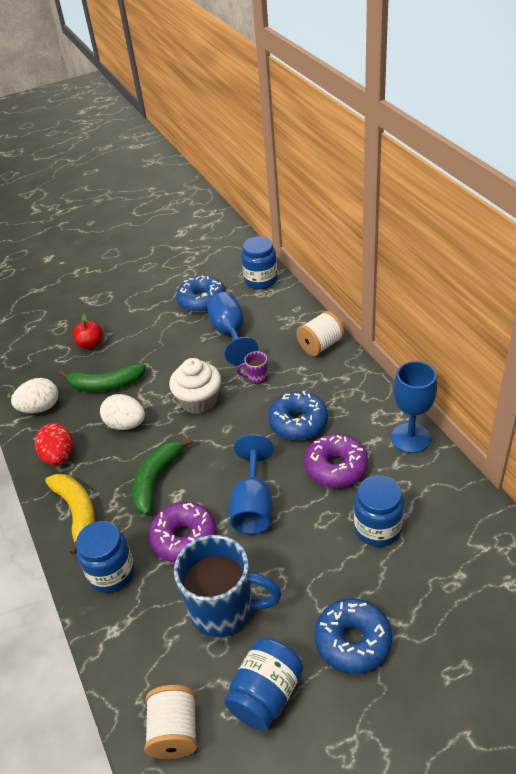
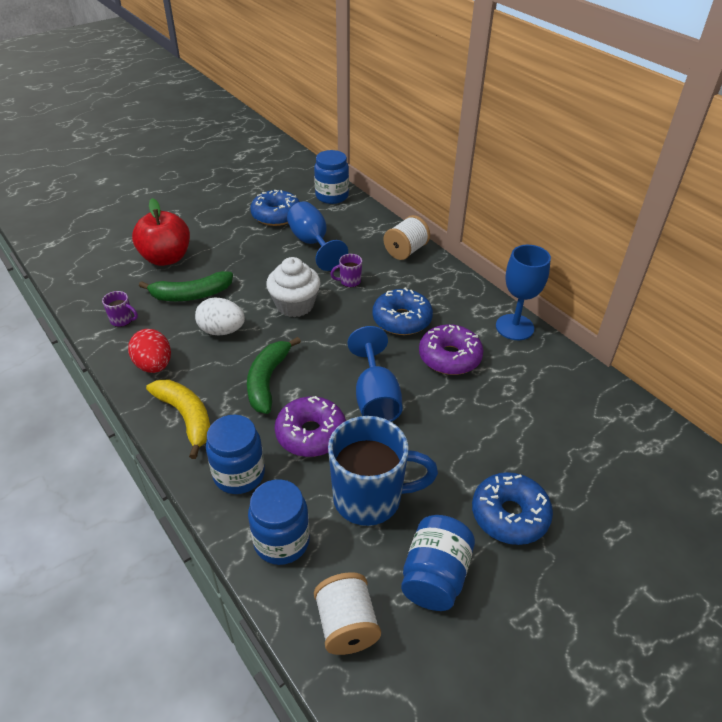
camera: 15 degrees left, 0 degrees up
white egg [11,378,58,413] -> purple mug [102,291,138,327]
red apple [73,314,103,349] -> red apple [132,198,190,266], size x1.77
blue jar [354,475,404,547] -> blue jar moved to [248,479,310,565]

